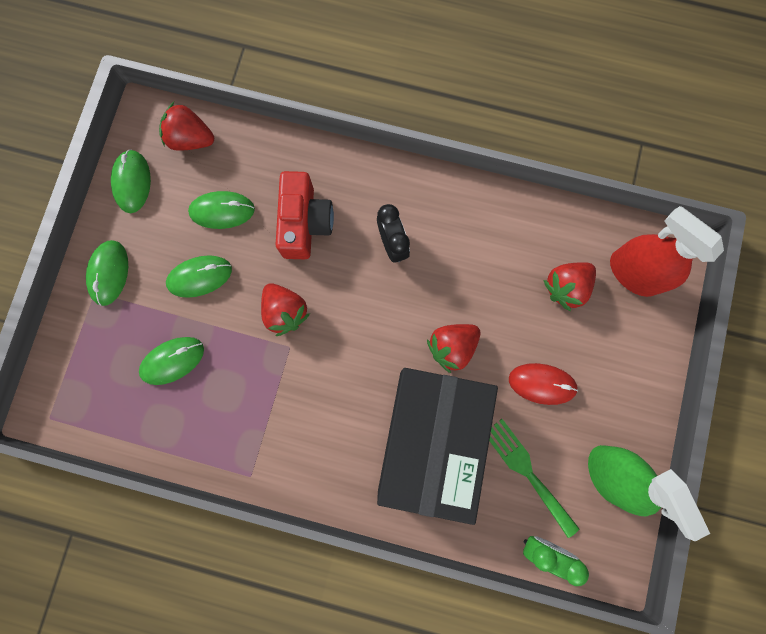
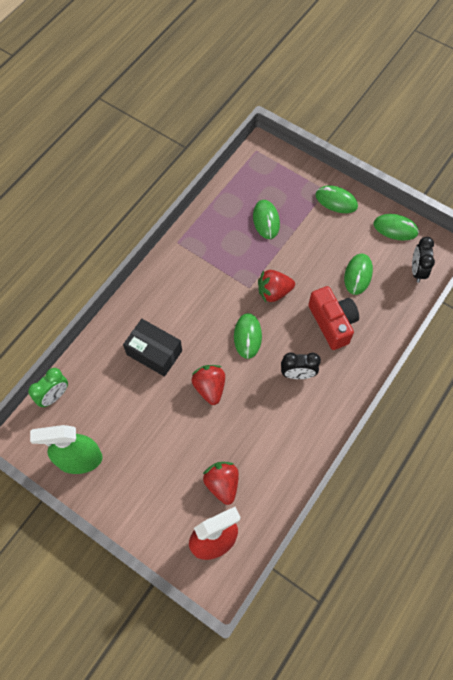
camera: 110 degrees right, 15 degrees down
red strawberry [159,102,214,151] -> black clock [412,237,435,283]
green mouse [166,255,232,298] -> green mouse moved to [234,313,262,359]
red camera [276,171,334,259] -> red camera turned 135 degrees counterclockwise [308,286,359,350]
black box [377,368,498,525] -> black box [123,319,182,377], size x0.54
green fork [489,419,579,538] -> none
red mouse [509,363,578,405] -> none

